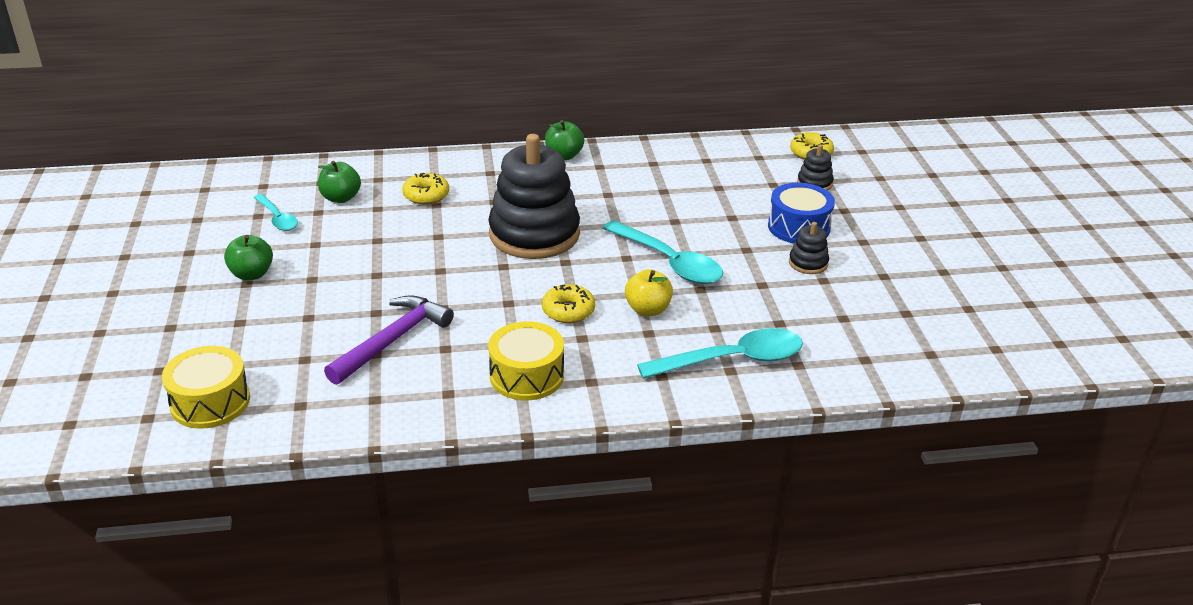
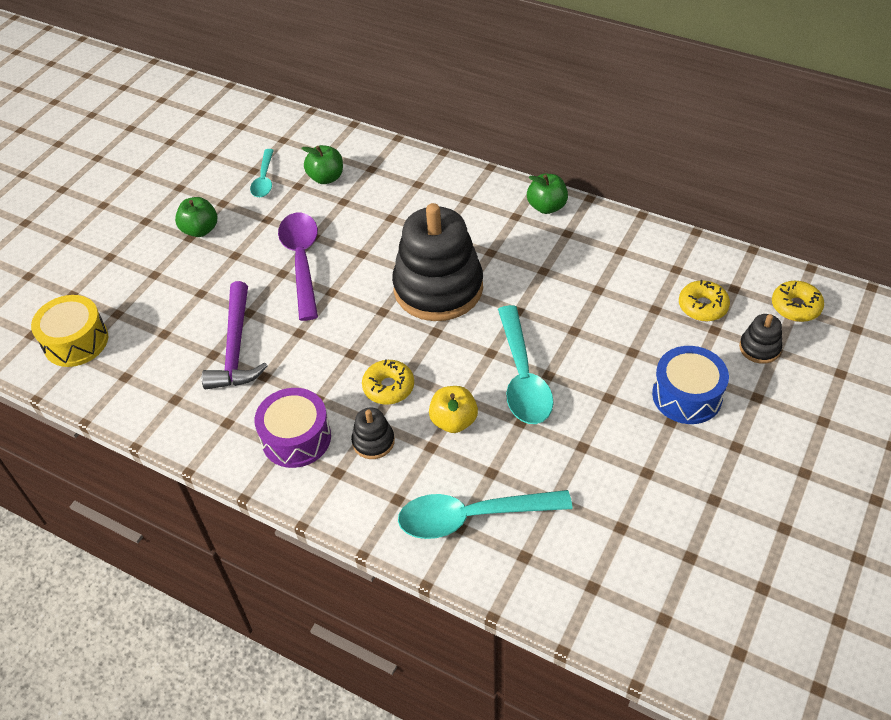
camera: 40 degrees right, 15 degrees up
purple hammer [324,295,454,385] -> purple hammer turned 105 degrees clockwise [202,281,268,390]
yellow donut [402,173,449,205] -> yellow donut moved to [679,280,730,321]
yellow drum [488,321,564,401] -> purple drum [255,388,331,468]
turquoise spoon [637,328,803,379] -> turquoise spoon turned 150 degrees clockwise [398,490,572,539]
black stacking toy [789,222,829,274] -> black stacking toy moved to [351,408,395,459]
none -> purple spoon [278,213,318,321]

